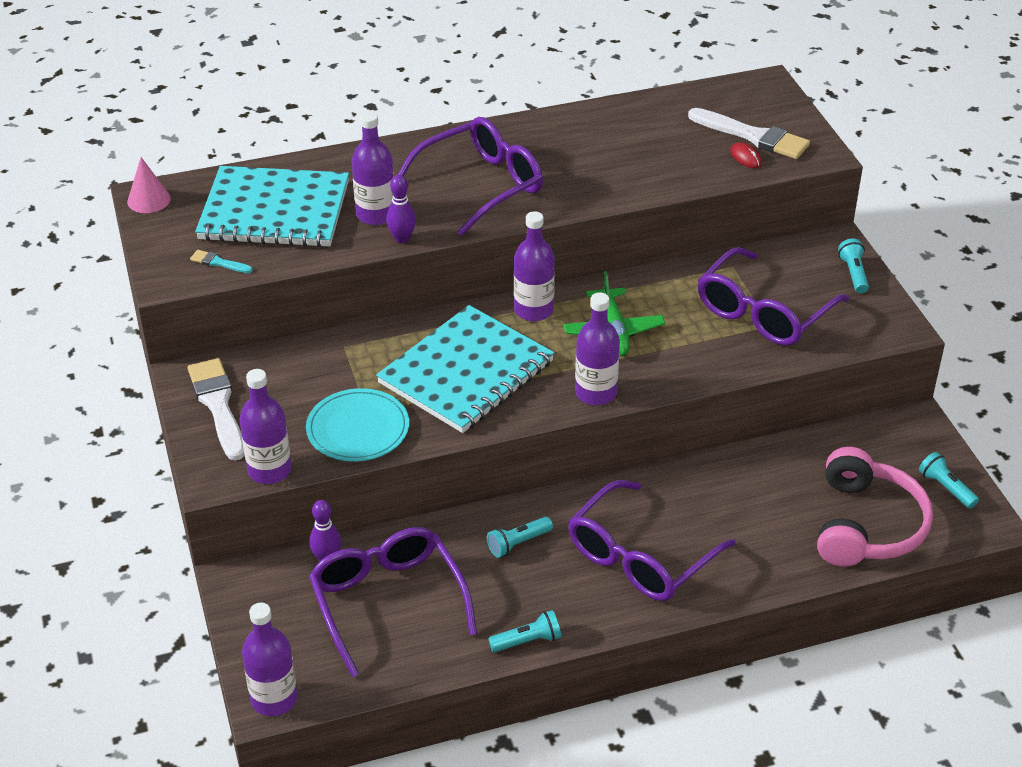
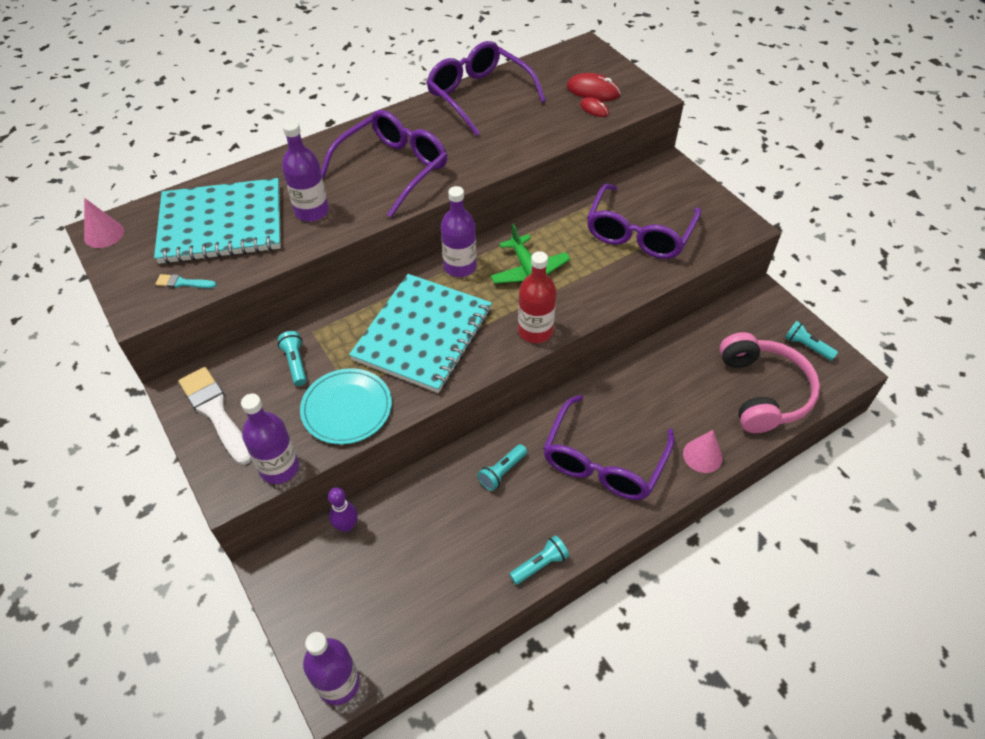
camera: 15 degrees left, 10 degrees up
purple glasses [309,527,477,677] -> purple glasses moved to [427,41,546,136]
purple bowling pin [386,175,416,243] -> none
purple bottle [575,292,620,405] -> red bottle [518,251,556,343]
white brush [688,108,810,159] -> red mouse [567,73,620,101]
turquoise flashlight [838,238,869,293] -> turquoise flashlight moved to [277,331,307,386]
none -> pink cone [683,430,723,473]

